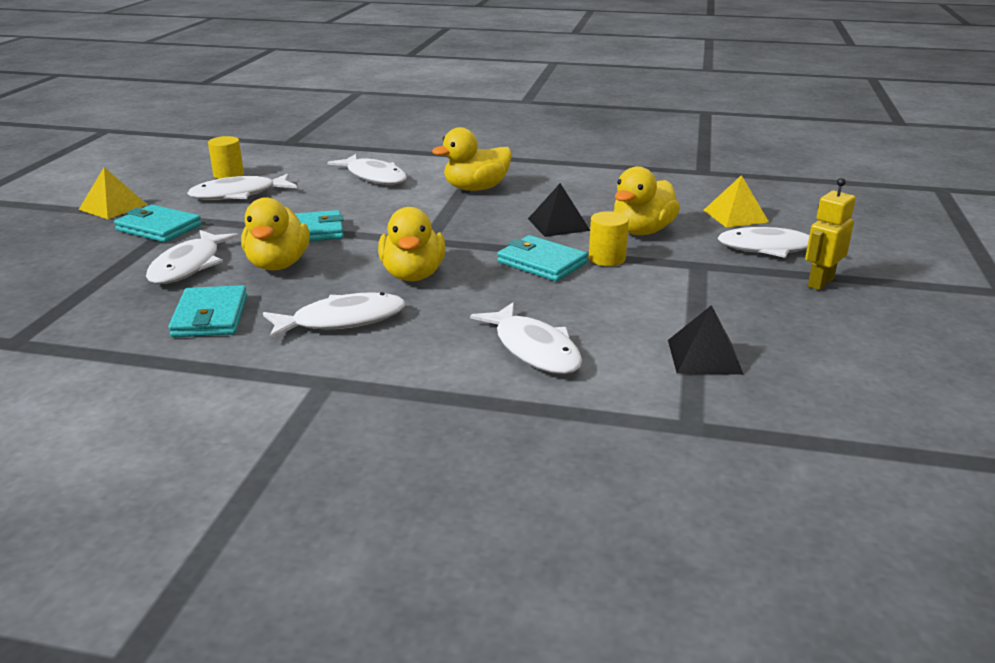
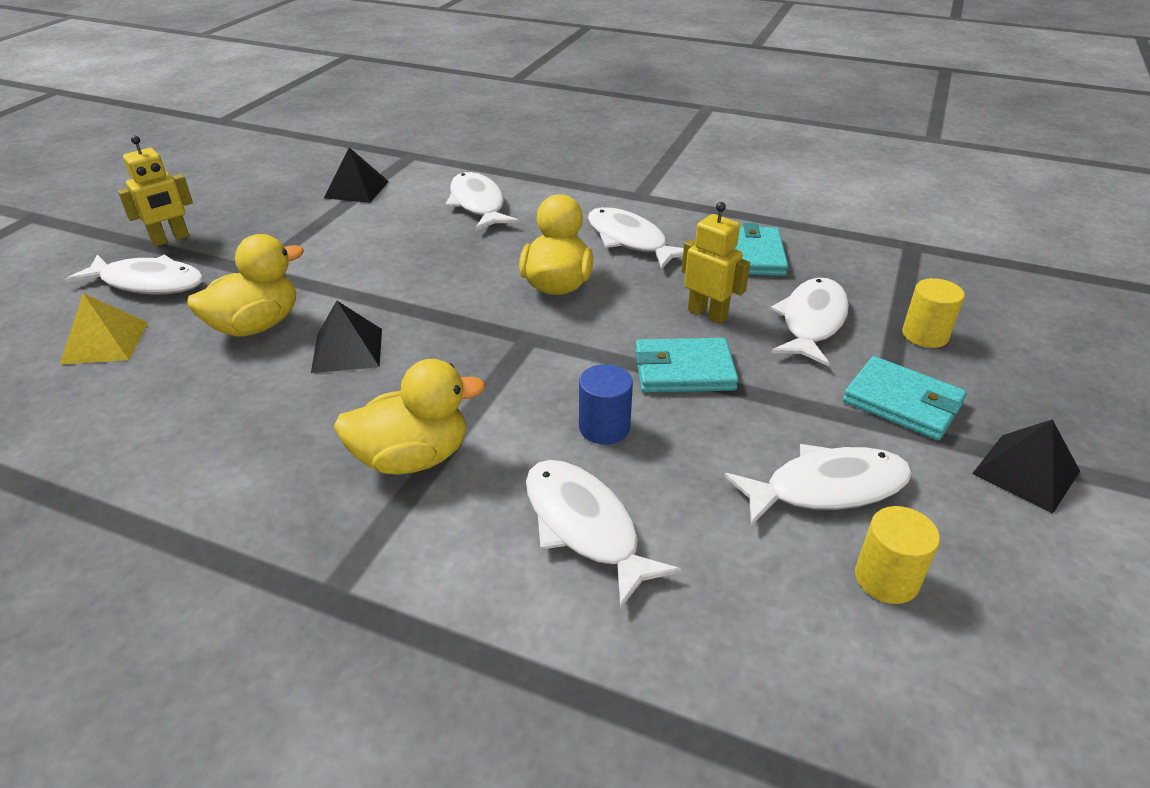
camera: 170 degrees left, 10 degrees up
yellow pyramid [79,167,147,219] -> black pyramid [972,419,1080,513]
yellow duck [241,197,310,271] -> yellow robot [682,202,750,324]
white fish [263,292,405,340] -> white fish turned 60 degrees clockwise [588,207,684,269]
turquoise wallet [497,235,588,281] -> none
yellow cylinder [589,211,629,266] -> yellow cylinder moved to [902,278,965,348]
none -> blue cylinder [579,364,633,444]

